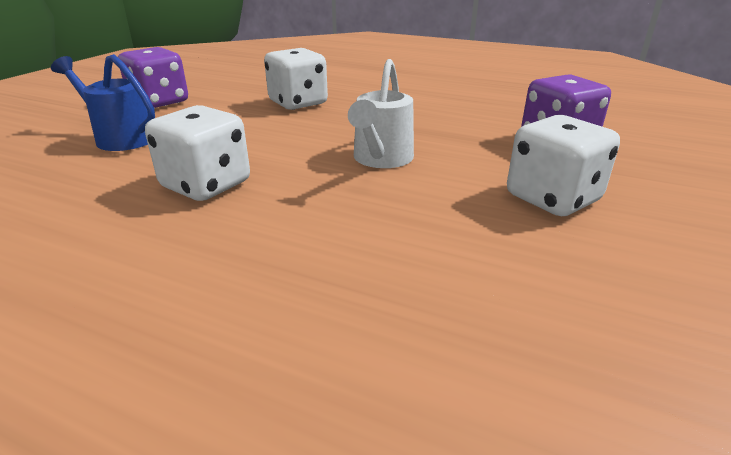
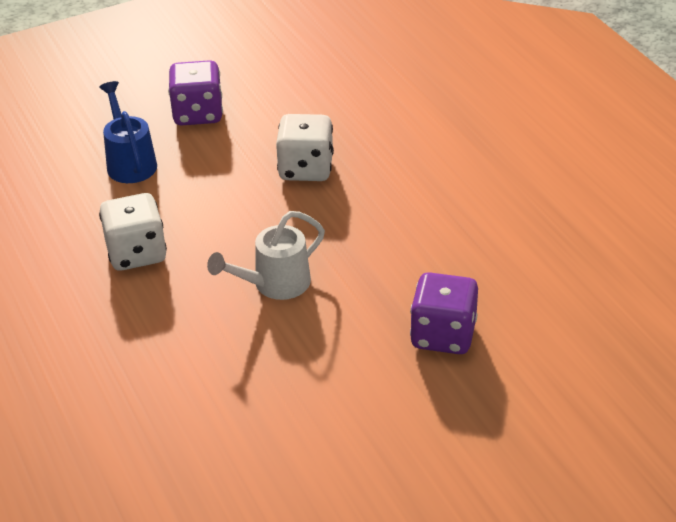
camera: 40 degrees right, 10 degrees up
white dice [507,115,620,216] -> none

